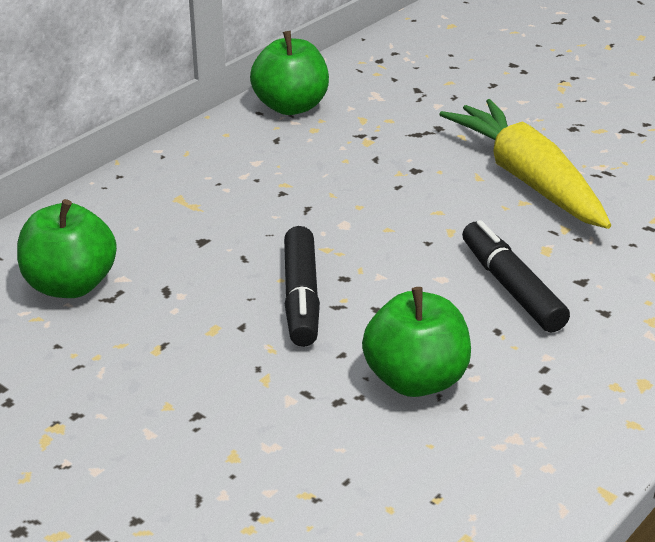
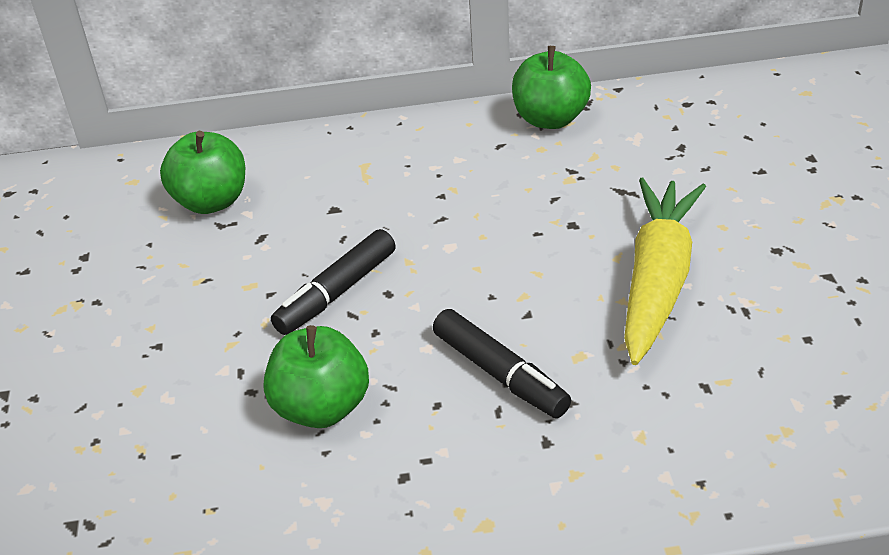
camera: 45 degrees right, 5 degrees up
black marker [462,220,570,333] -> black marker turned 120 degrees clockwise [433,309,571,418]

